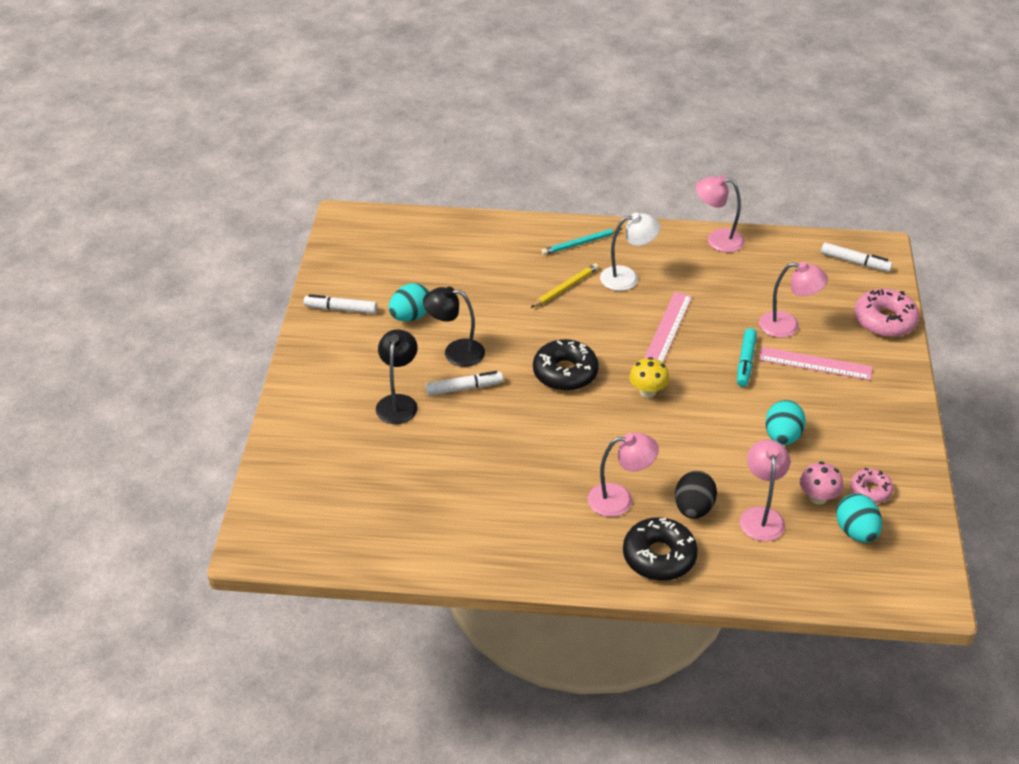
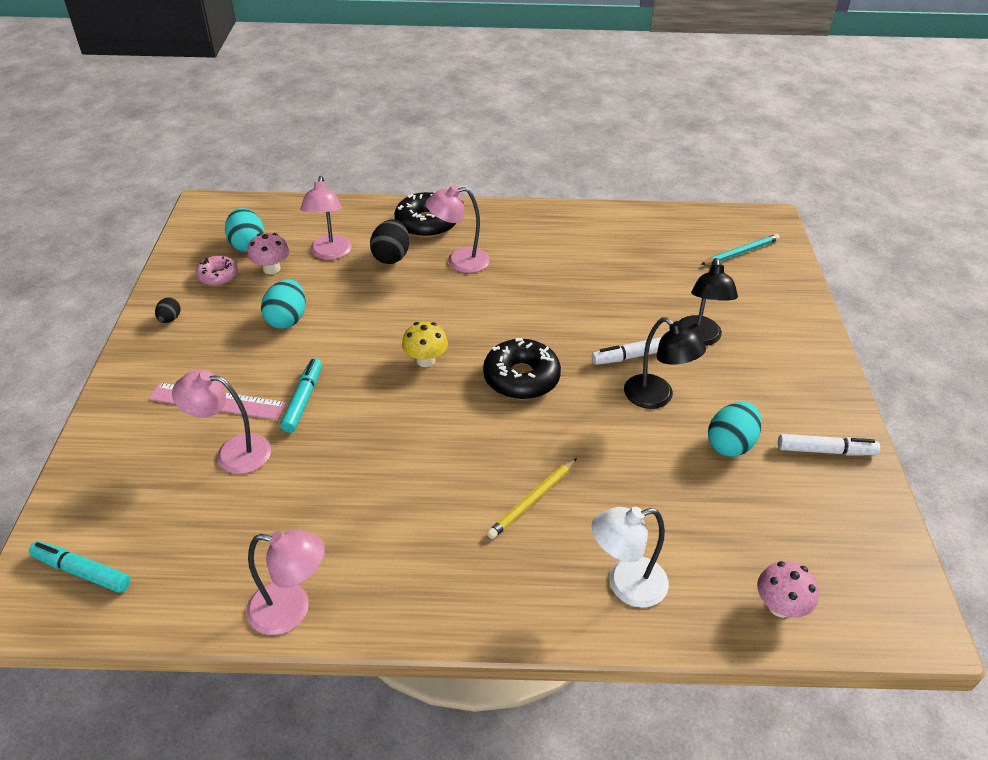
camera: 175 degrees right, 0 degrees up
black lamp [423,287,485,367] -> black lamp turned 45 degrees clockwise [624,317,706,409]
turquoise pencil [541,228,623,255] -> turquoise pencil moved to [701,234,780,265]
white lamp [600,213,661,291] -> white lamp moved to [592,507,669,608]
pink ruler [644,292,692,363] -> none
white marker [821,243,893,272] -> turquoise marker [29,541,131,593]
pink donut [854,289,919,337] -> none
none -> black egg [155,297,181,323]
none -> pink mushroom [757,561,819,618]

